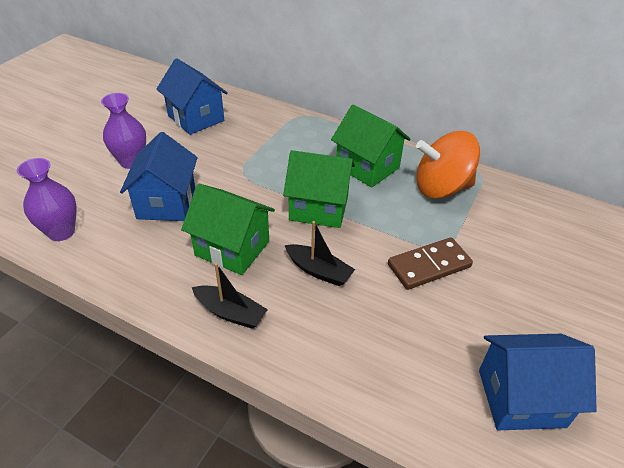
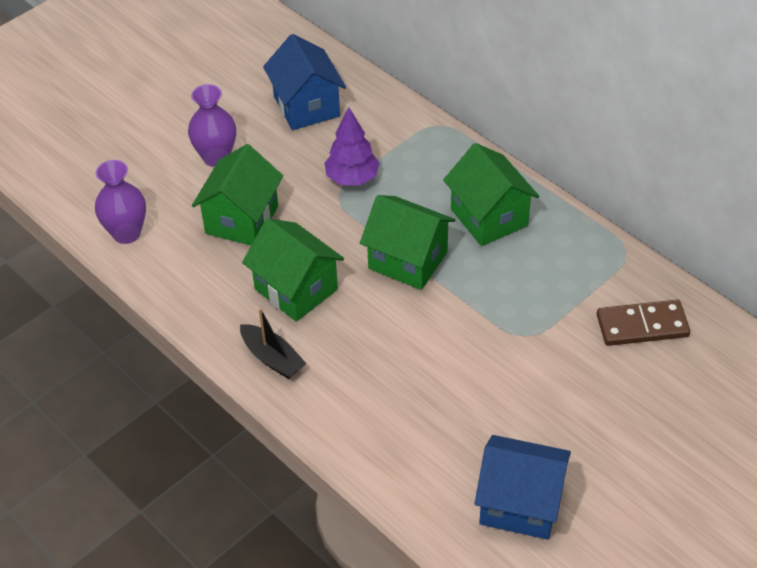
camera: 20 degrees right, 5 degrees up
blue house [120,132,198,221] -> green house [192,144,283,245]
black boat [285,221,355,286] -> none
brown domino [388,237,473,290] -> brown domino moved to [597,300,690,346]
orange spinning top [416,131,480,199] -> none
none -> purple tree [324,107,380,185]

